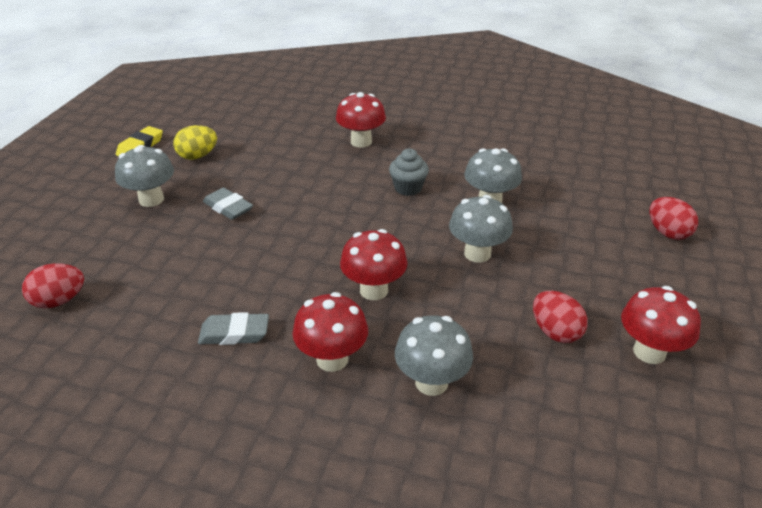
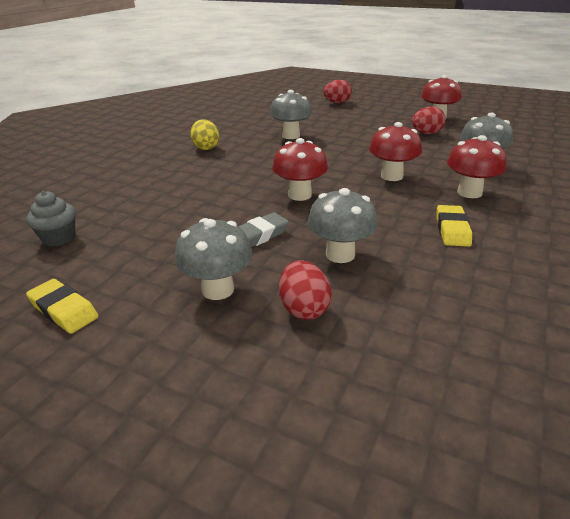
camera: 80 degrees left, 5 degrees down
red egg [22,263,84,308] -> red egg moved to [279,260,332,320]
yellow egg [173,125,217,160] -> yellow egg moved to [190,119,219,150]
grey eraser [198,312,269,345] -> yellow eraser [436,205,472,247]
red mushroom [336,92,386,148] -> red mushroom moved to [272,138,328,201]
grey cupcake [389,149,429,196] -> grey cupcake moved to [26,191,76,247]
grey mushroom [449,195,513,263] -> grey mushroom moved to [308,188,378,263]

